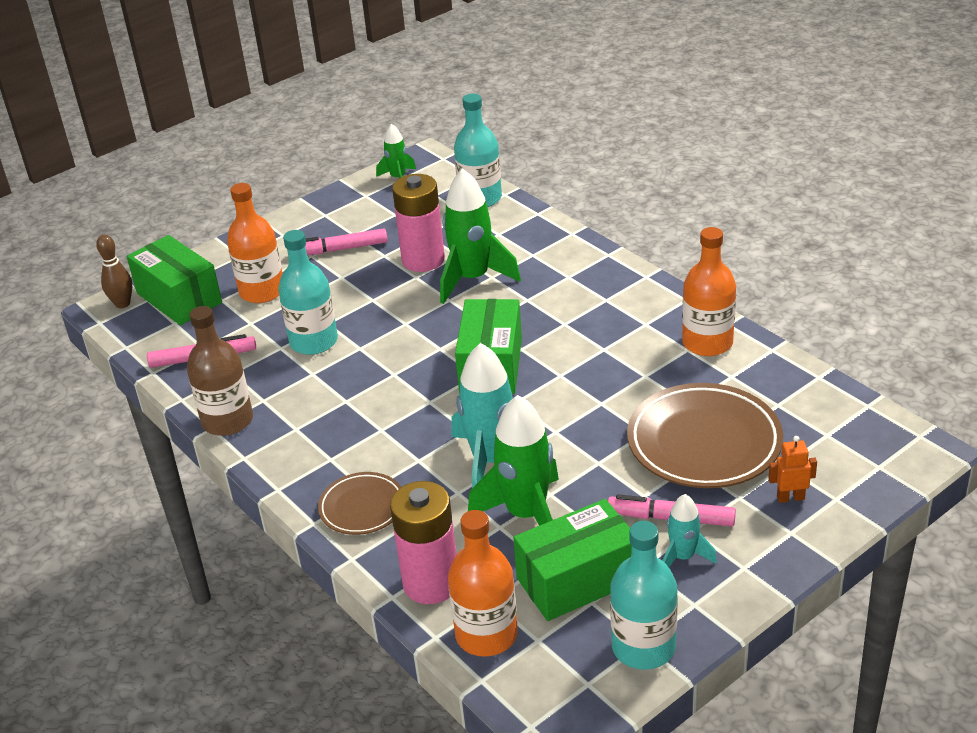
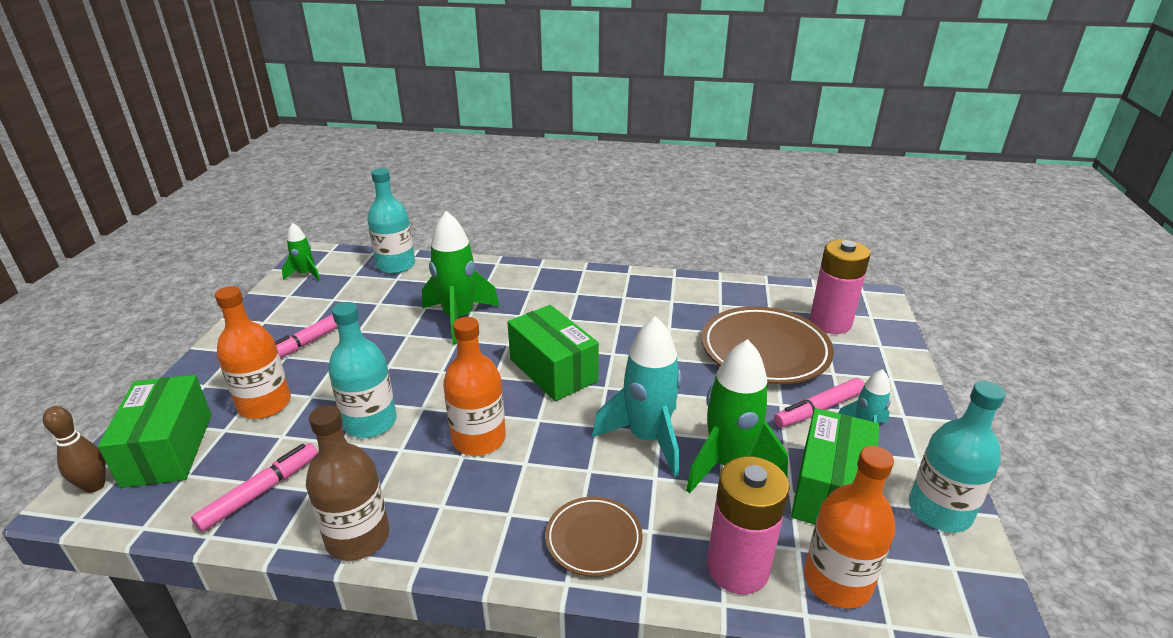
camera: 45 degrees left, 5 degrees down
green box [127,235,222,325] -> green box turned 75 degrees clockwise [98,375,212,488]
pink battery [392,174,445,272] -> pink battery moved to [810,240,871,334]
orange bottle [682,227,736,356] -> orange bottle moved to [443,317,506,456]
orange robot [768,436,817,503] -> none

